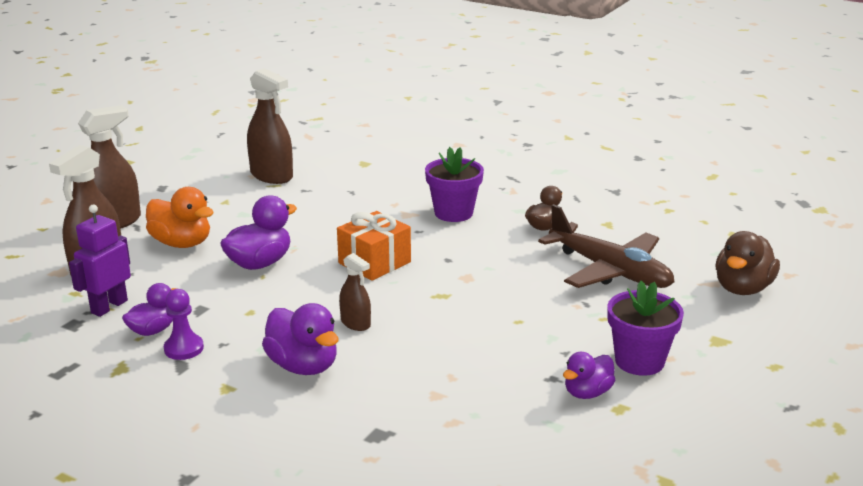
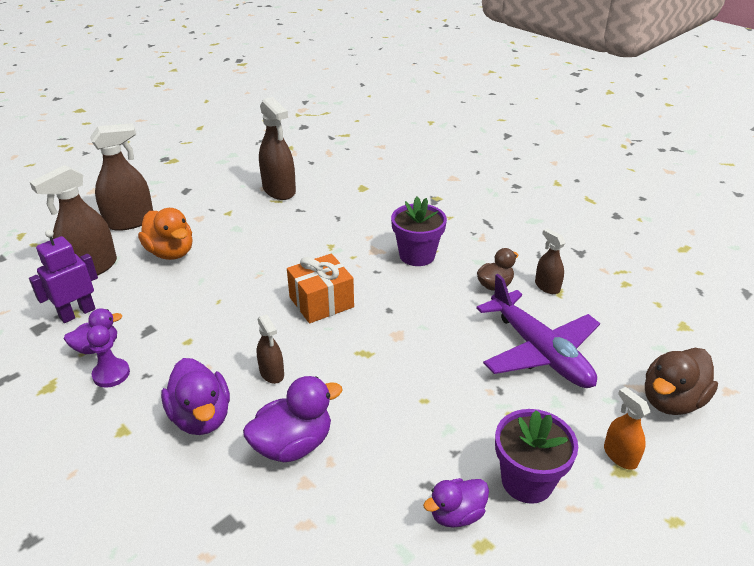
camera: 15 degrees right, 10 degrees up
purple duck [220,195,297,270] -> purple duck moved to [243,376,343,462]
brown plane [538,204,674,288] -> purple plane [476,274,600,388]
none -> brown spray bottle [535,228,565,294]
none -> orange spray bottle [604,387,650,470]

